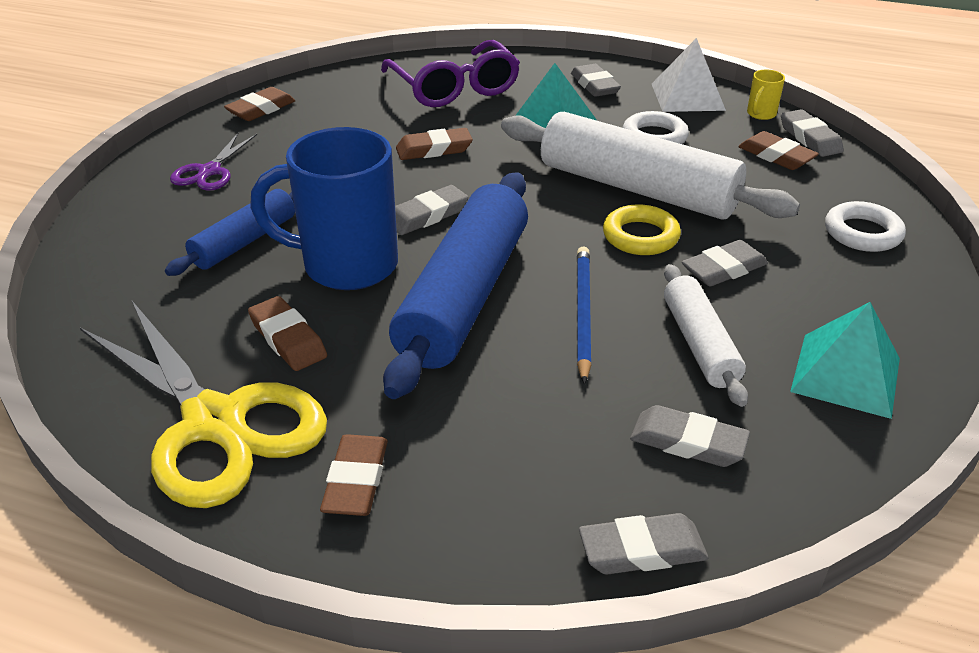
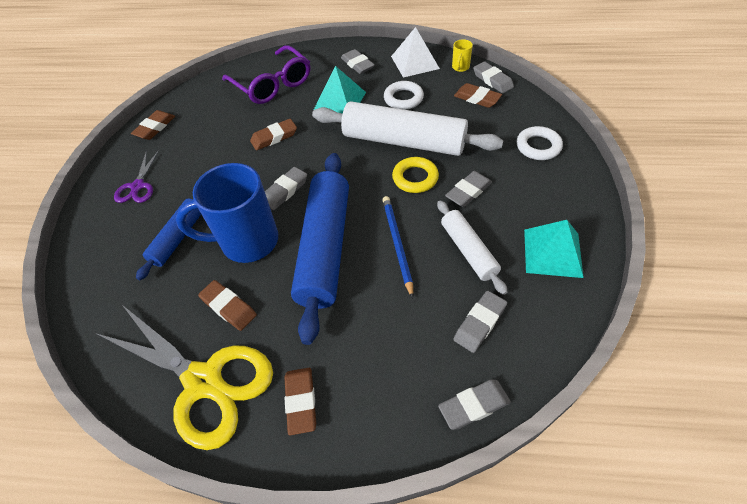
camera: 10 degrees left, 15 degrees up
grey eraser [630,405,750,467] -> grey eraser turned 60 degrees counterclockwise [453,291,507,353]

